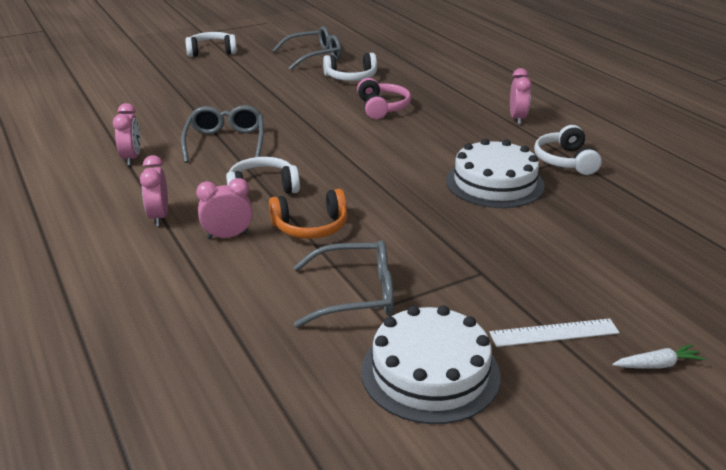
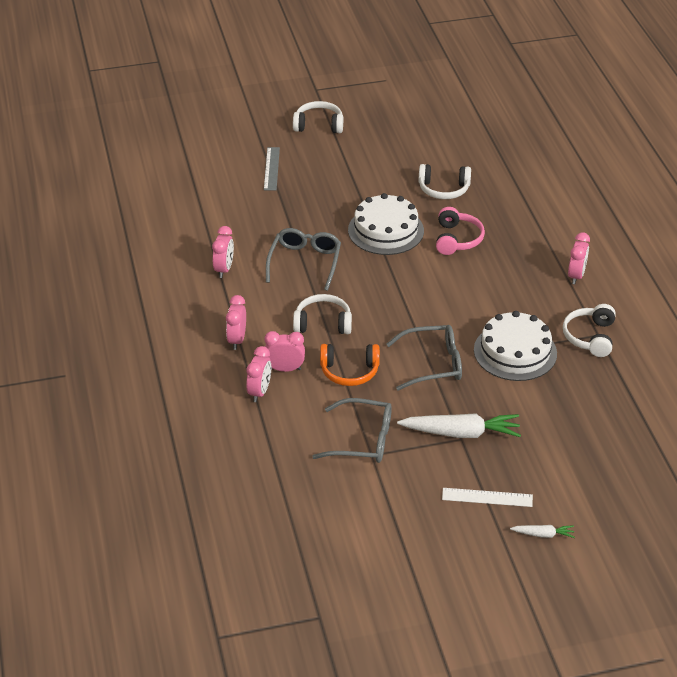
camera: 15 degrees right, 10 degrees up
grey glasses [273,26,341,70] -> grey glasses moved to [386,325,462,391]
white cake [361,305,501,424] -> white cake moved to [348,193,424,255]
none -> pink clock [246,346,271,402]
none -> grey ruler [264,147,280,190]
none -> white carrot [397,413,521,438]

